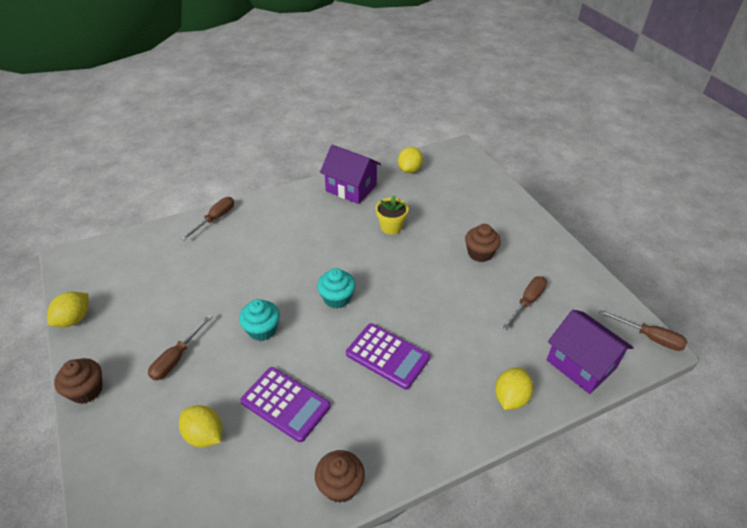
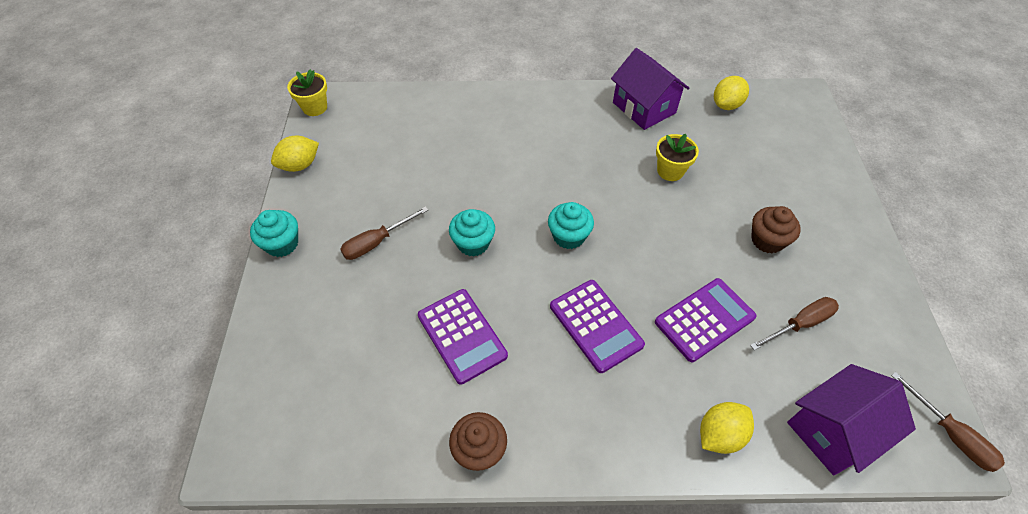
camera: 25 degrees right, 10 degrees up
brown cupcake [54,358,103,404] -> turquoise cupcake [250,210,298,257]
yellow lemon [179,405,222,447] -> none
brown screwdriver [181,197,234,241] -> none
purple house [547,310,634,394] -> purple house turned 75 degrees clockwise [787,364,916,476]
none -> yellow flower pot [287,69,327,116]
none -> purple calculator [655,278,756,362]

